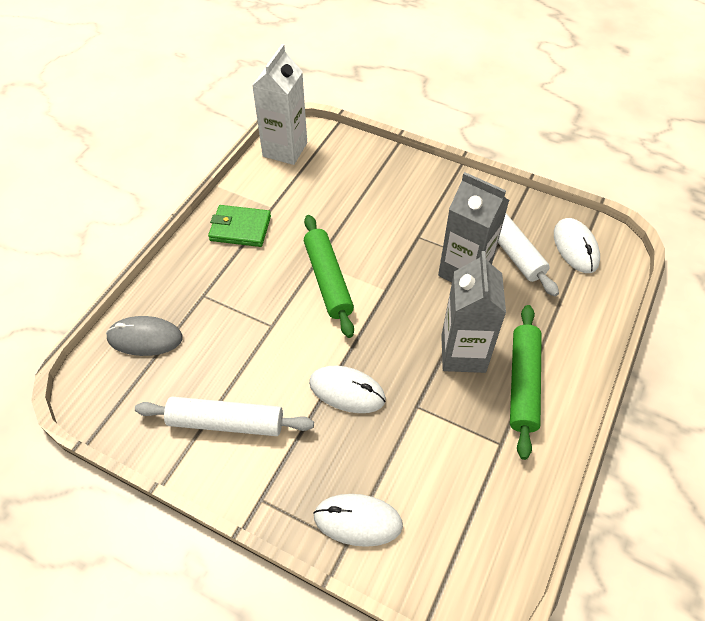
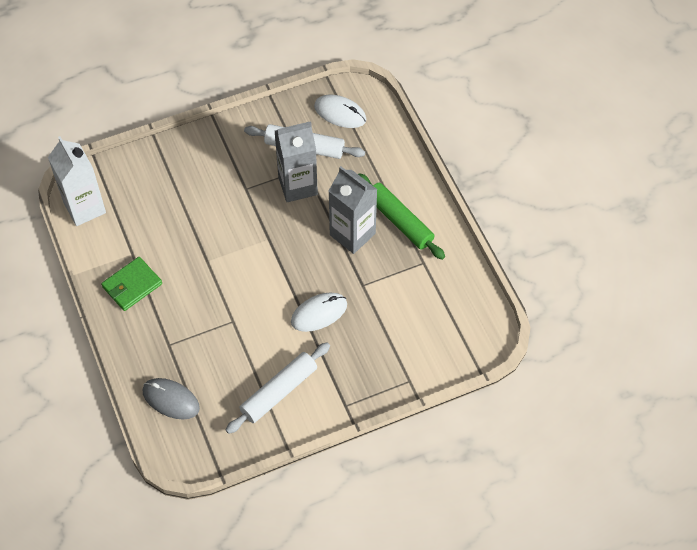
camera: 50 degrees left, 5 degrees up
grey mouse [106,316,183,356] -> grey mouse turned 75 degrees clockwise [142,378,200,420]
green rolling pin [304,215,354,338] -> none
white mouse [313,494,403,547] -> none

